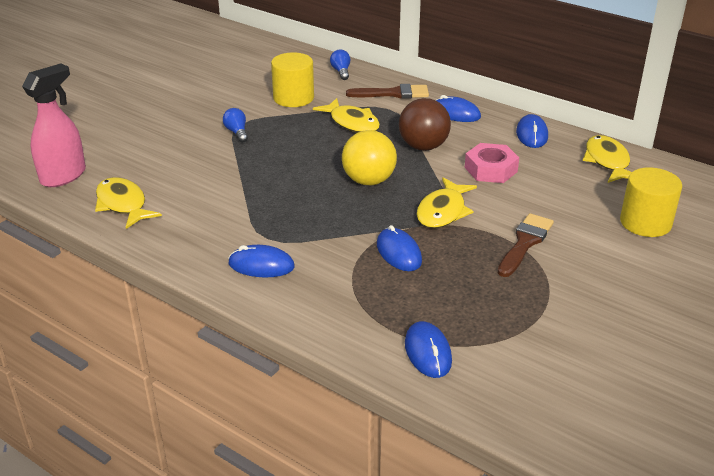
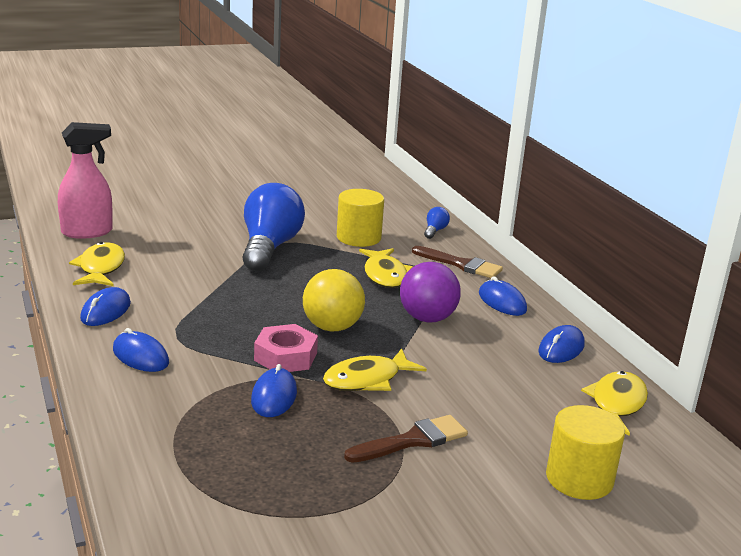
camera: 30 degrees right, 10 degrees down
blue light bulb [223,108,248,142] -> blue light bulb [242,183,305,271], size x2.48
brown ball [399,98,451,151] -> purple ball [400,262,461,323]
blue mouse [405,321,452,378] -> blue mouse moved to [80,287,131,326]
pink nut [465,143,519,183] -> pink nut moved to [254,324,318,372]

